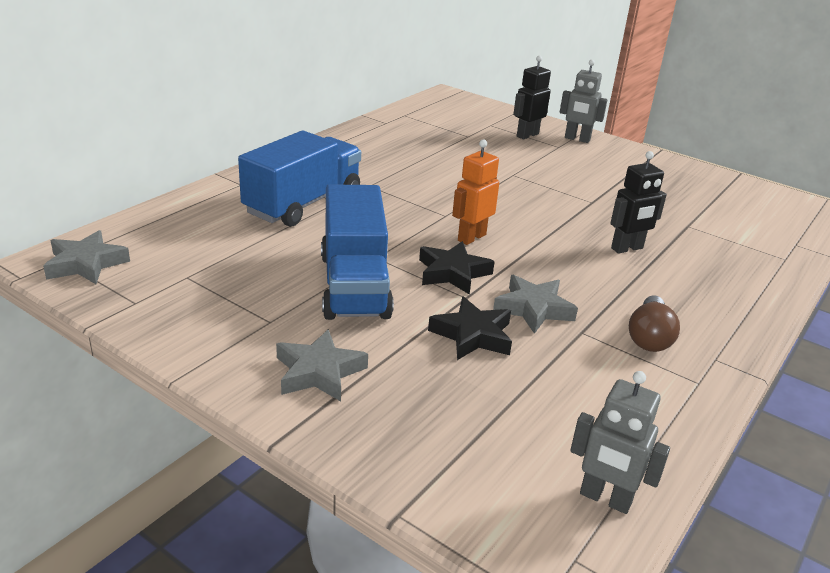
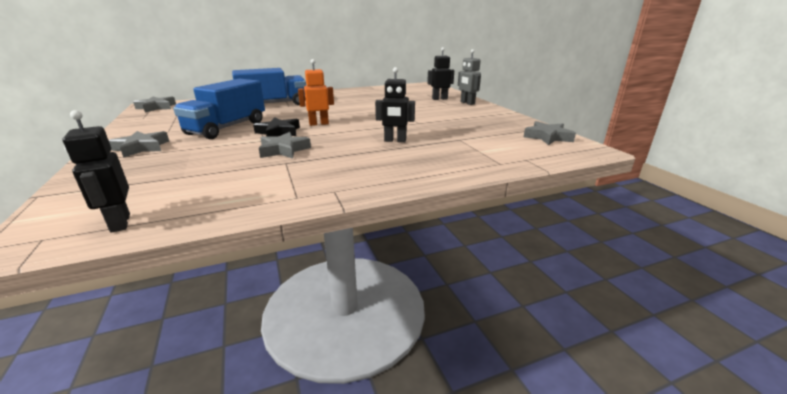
camera: 35 degrees right, 5 degrees down
black star [428,297,512,360] -> none
grey robot [570,371,670,514] -> black robot [63,110,130,233]
brown light bulb [629,296,680,352] -> none
none -> grey star [524,121,576,145]

